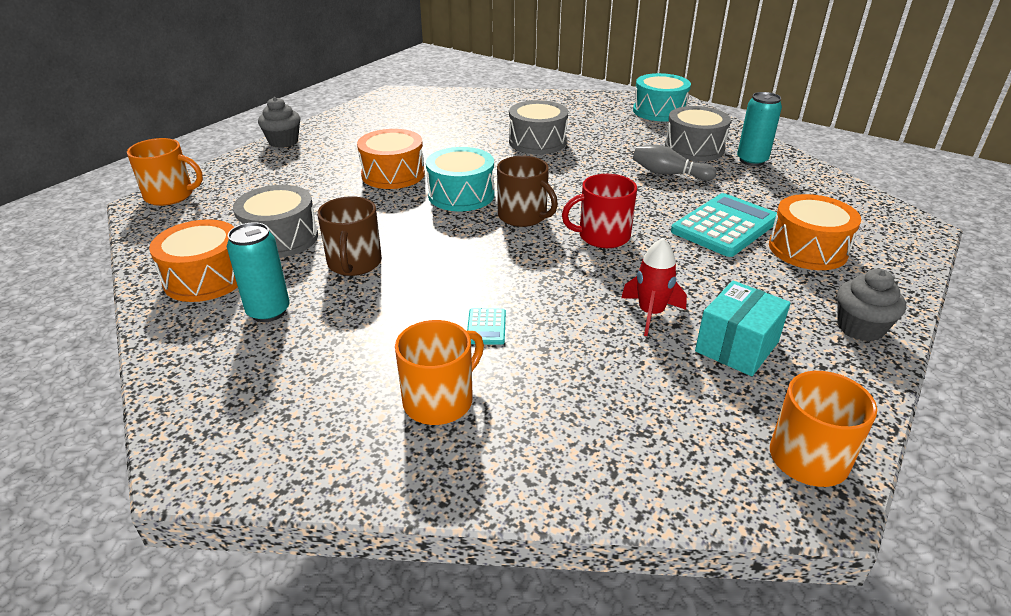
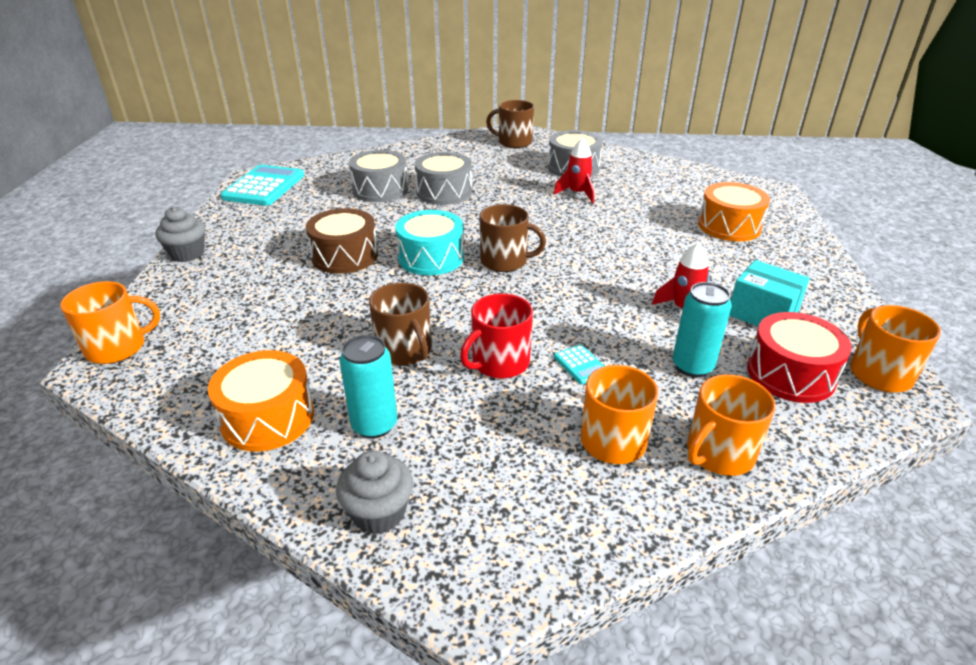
camera: 30 degrees left, 0 degrees up
grey drum [233,185,318,258] -> grey drum moved to [349,150,408,202]
orange drum [357,129,425,189] -> brown drum [306,208,378,274]
red mug [562,174,637,248] -> red mug moved to [460,294,533,379]
turquoise drum [633,73,691,122] -> brown mug [486,100,534,148]
grey bowling pin [633,145,716,181] -> red rocket [554,138,594,203]
turquoise calculator [671,193,778,257] -> turquoise calculator moved to [221,165,304,206]
turquoise box [695,281,791,376] -> turquoise box turned 60 degrees counterclockwise [729,260,810,326]
turquoise can [737,92,782,166] -> turquoise can moved to [673,282,732,377]
grey cupcake [837,269,906,342] -> grey cupcake moved to [336,450,413,535]
none -> orange mug [687,374,776,476]
none -> red drum [747,312,852,403]

